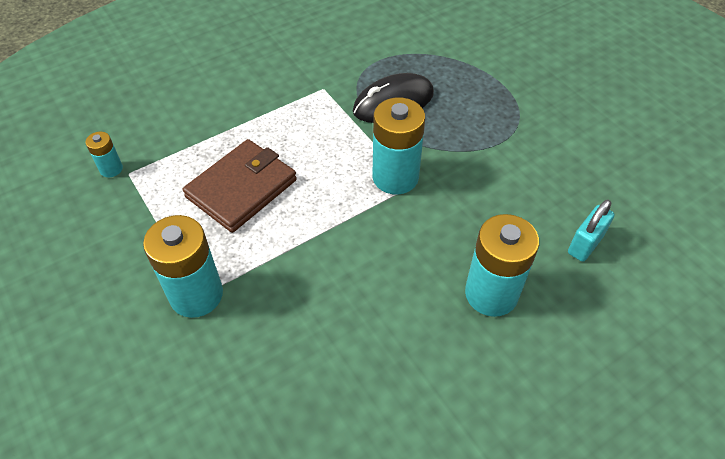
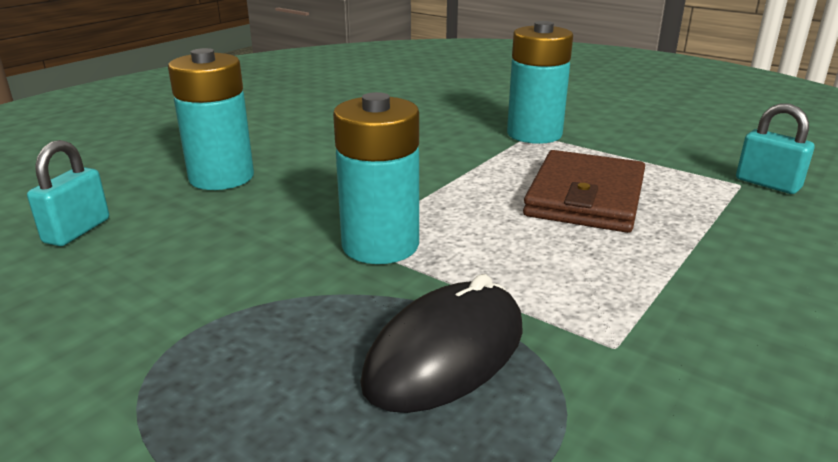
camera: 160 degrees right, 25 degrees down
turquoise battery [85,132,123,177] -> turquoise padlock [736,103,814,194]

